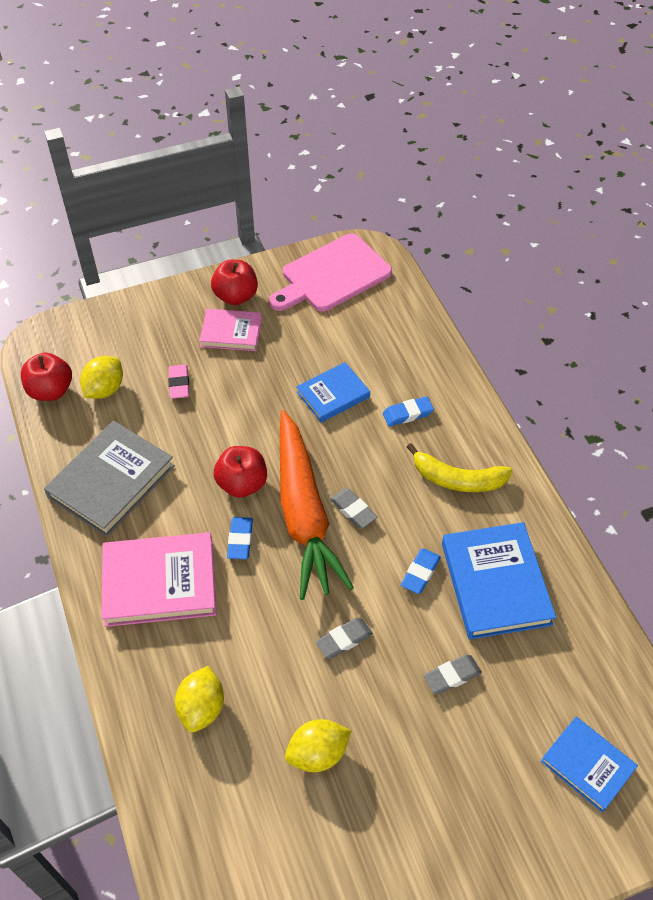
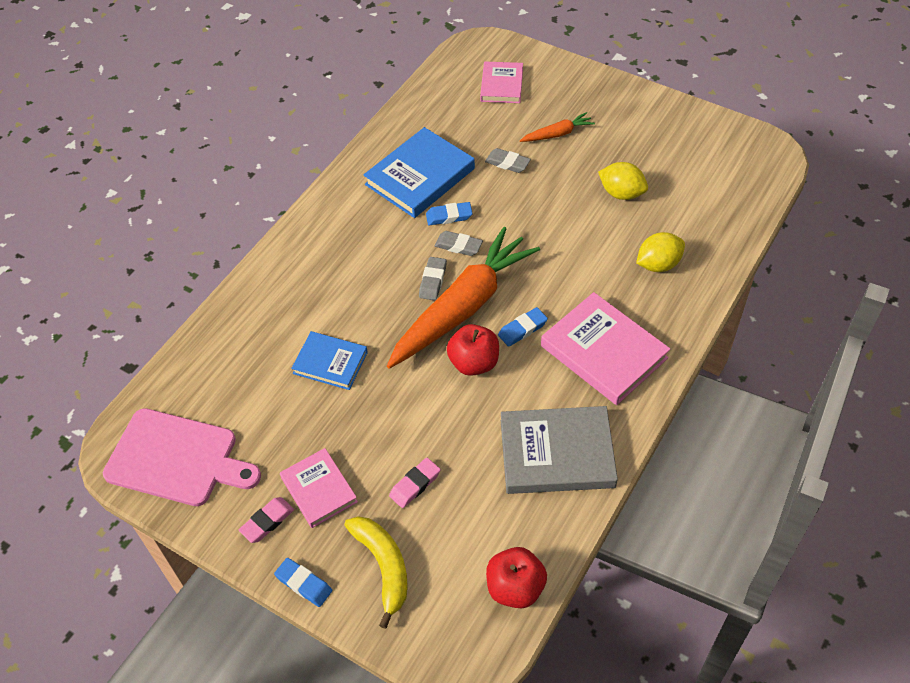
camera: 125 degrees left, 0 degrees up
yellow lemon [80,356,123,399] -> none
red apple [211,260,258,305] -> pink eraser [239,497,294,543]
grey eraser [315,618,373,658] -> grey eraser moved to [435,231,483,256]
blue eraser [383,396,434,426] -> blue eraser moved to [274,558,332,607]
yellow banana [407,443,513,492] -> yellow banana moved to [344,516,408,629]
blue book [541,717,638,812] -> pink book [480,62,523,103]
none -> orange carrot [520,112,595,142]

